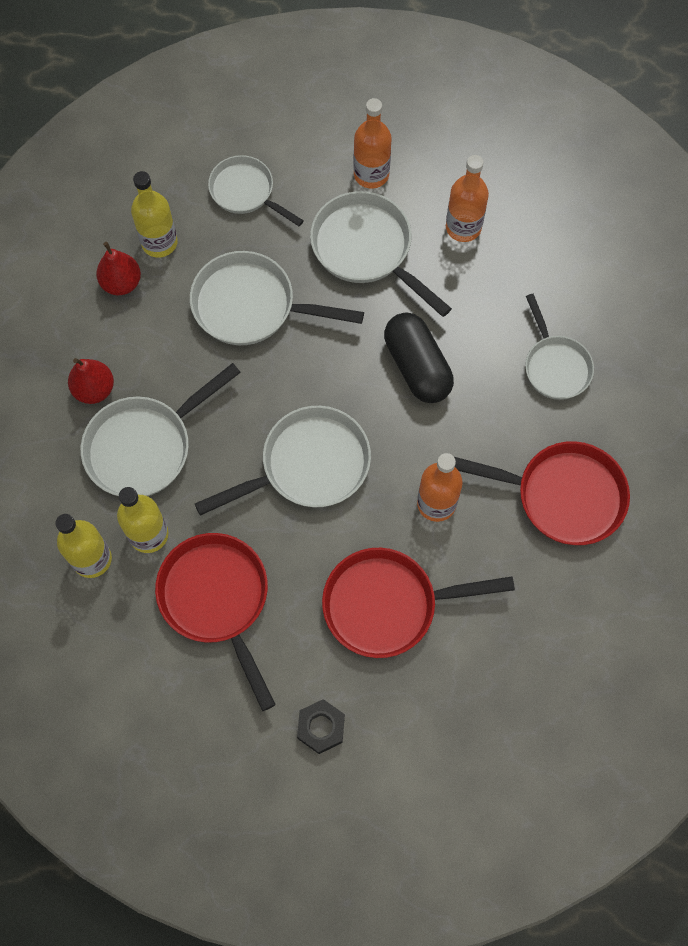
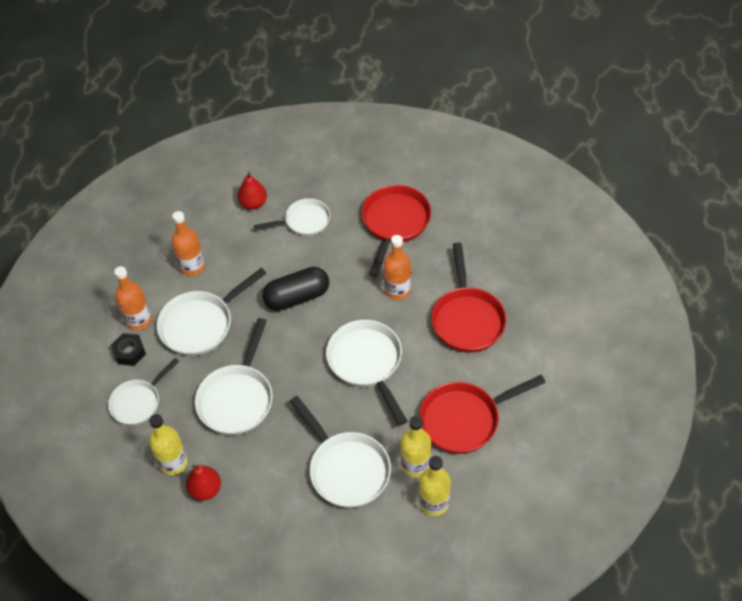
camera: 85 degrees left, 15 degrees down
red pear [68,358,114,404] -> red pear moved to [238,172,267,210]
black nut [297,699,345,754] -> black nut moved to [111,333,146,366]

